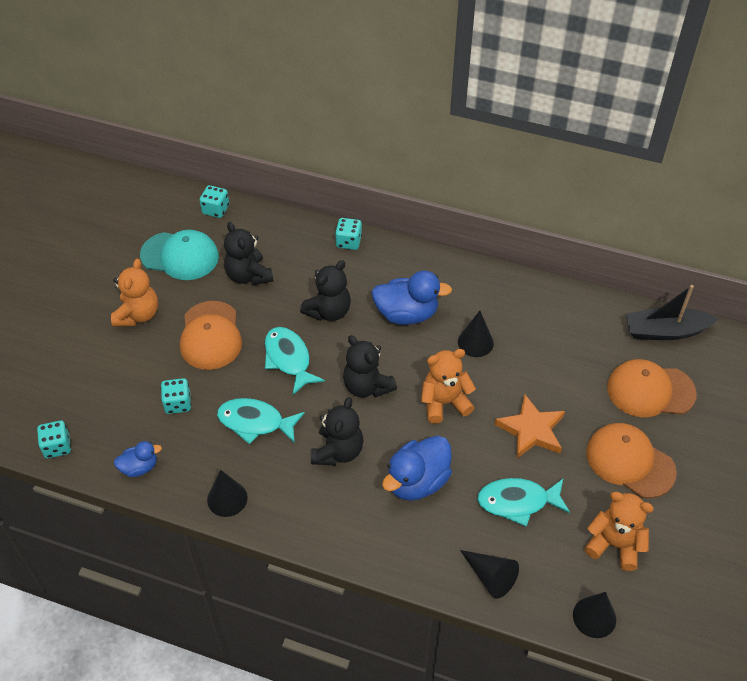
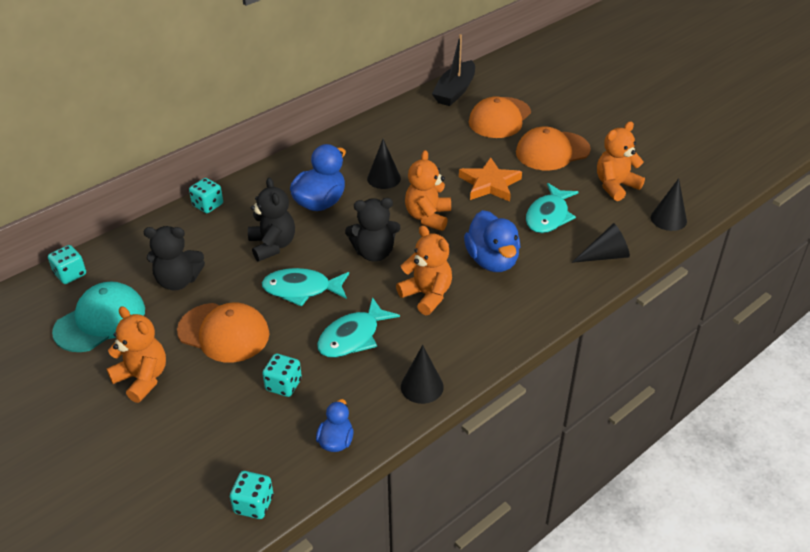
camera: 60 degrees left, 10 degrees down
black teddy bear [311,397,363,466] -> orange teddy bear [396,225,452,315]

